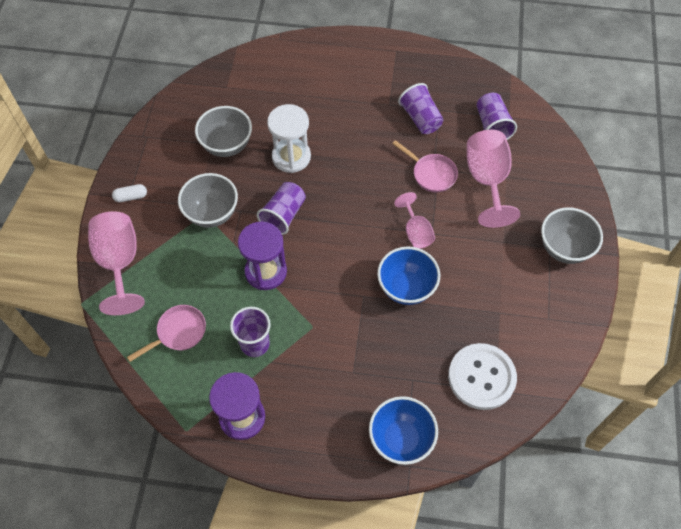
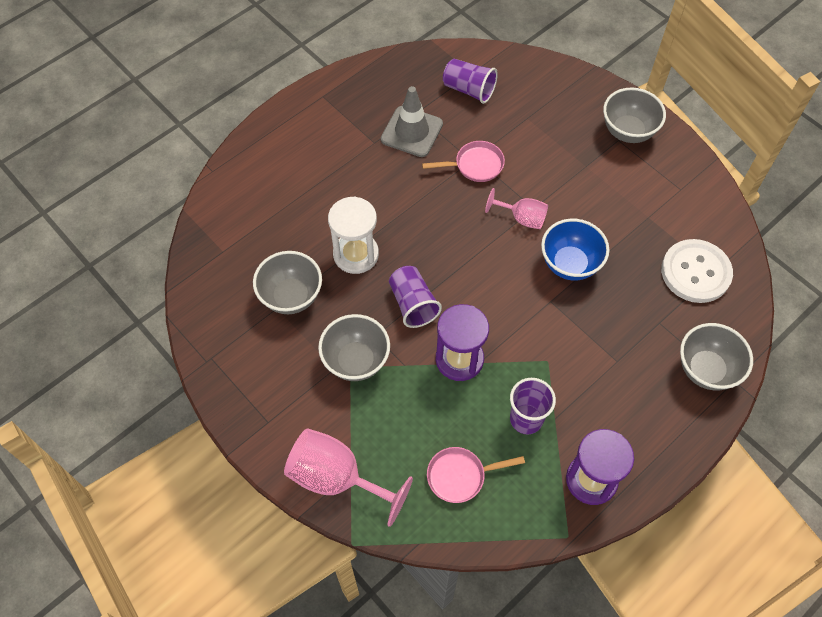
camera: 50 degrees left, 0 degrees up
white capsule [112,184,147,202] -> none
pink pan [127,305,206,362] -> pink pan turned 105 degrees counterclockwise [427,447,525,503]
blue bowl [369,396,438,465] -> grey bowl [680,323,753,391]
purple cup [398,83,444,134] -> grey traffic cone [381,86,443,157]
pink goblet [467,130,520,228] -> none

